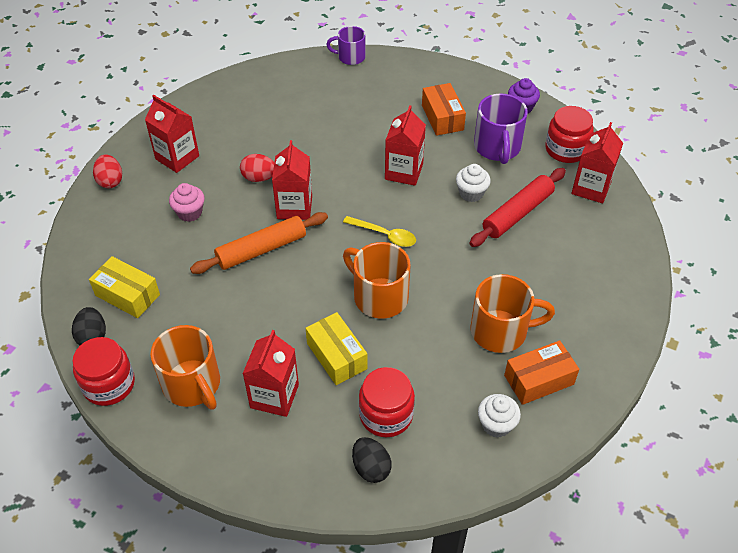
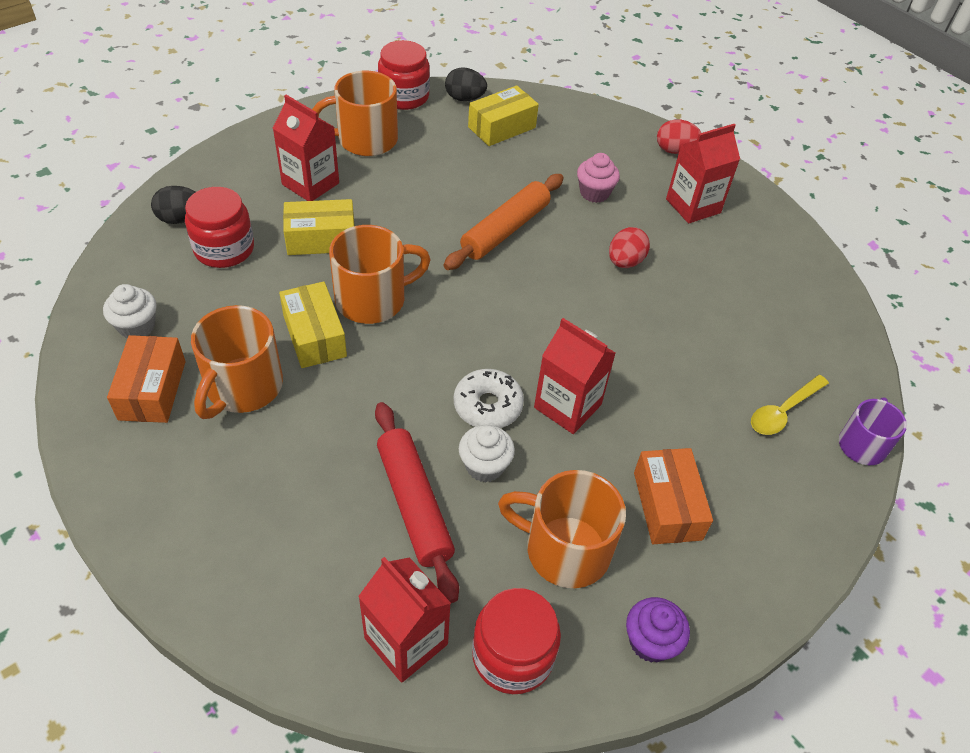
camera: 110 degrees right, 0 degrees up
orange rolling pin [190,212,328,274] -> orange rolling pin turned 45 degrees clockwise [444,174,564,270]
red carton [272,140,312,220] -> none
yellow spoon [343,216,416,247] -> yellow spoon moved to [751,375,829,435]
orange box [422,83,466,136] -> orange box turned 75 degrees clockwise [634,448,713,544]
purple mug [474,93,528,164] -> orange mug [498,470,626,588]
none -> yellow box [279,281,347,368]
none -> white donut [454,369,524,428]

